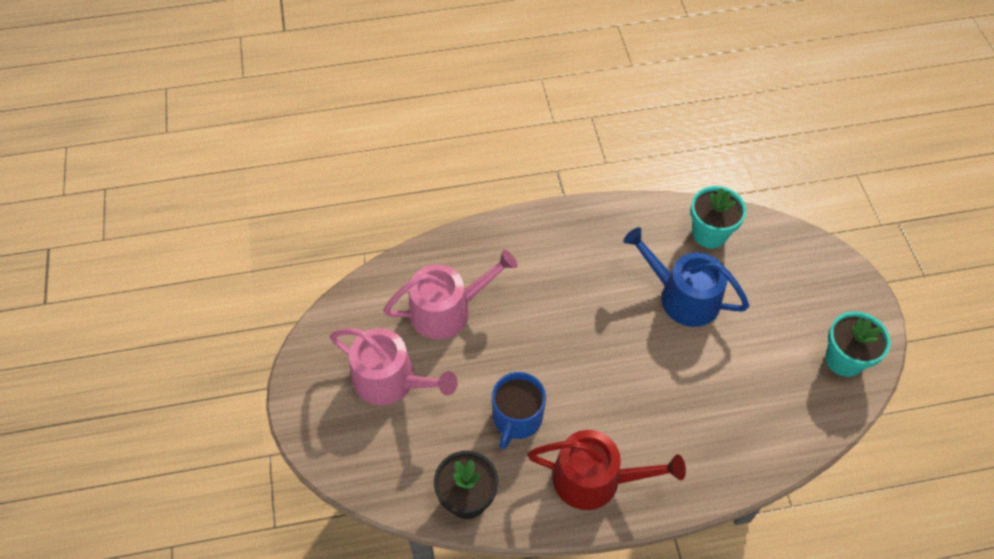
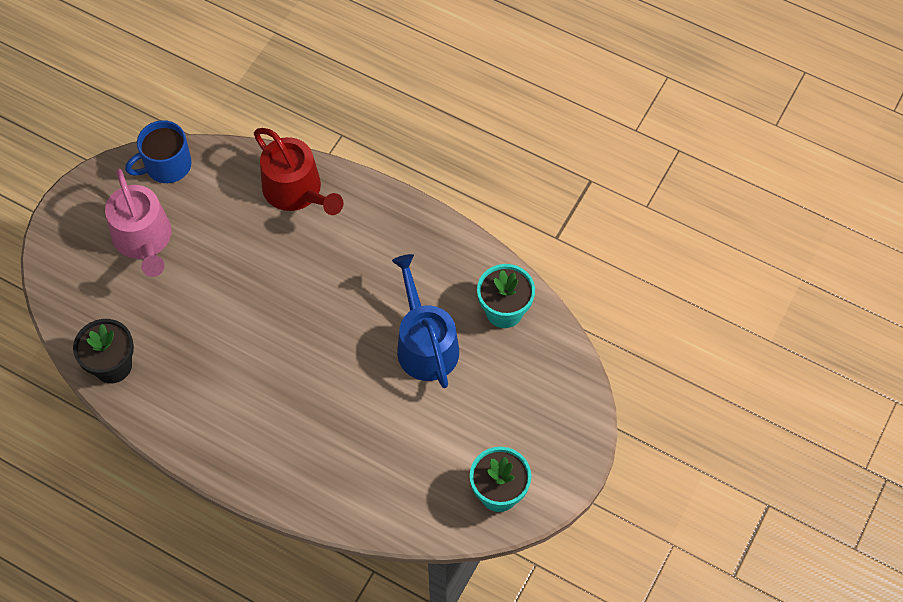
camera: 40 degrees right, 5 degrees up
pink watering can [383,250,518,339] -> none
blue mug [492,372,546,450] -> blue mug moved to [125,120,192,183]
red watering can [528,430,686,510] -> red watering can moved to [253,128,343,215]

